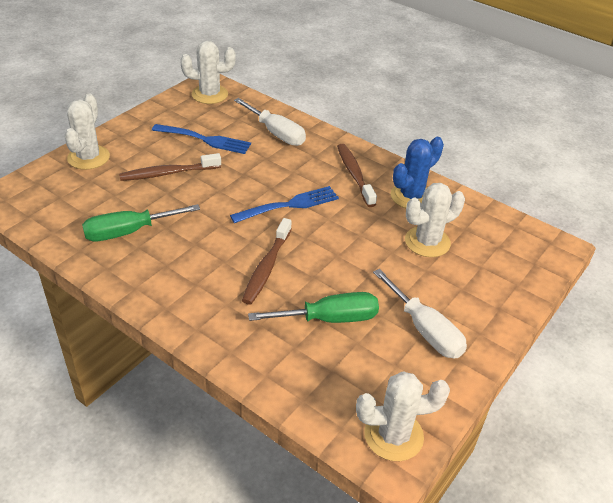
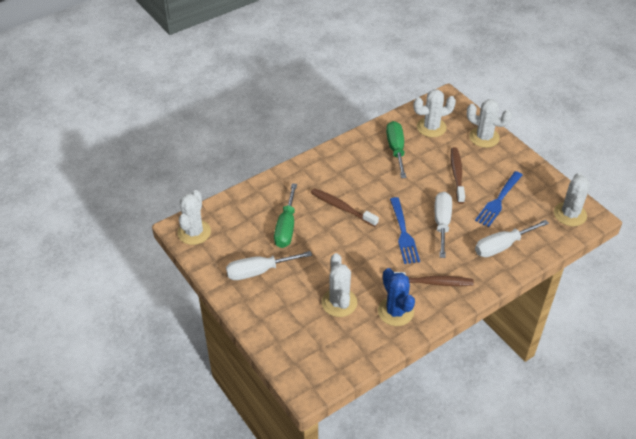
camera: 110 degrees right, 5 degrees up
none -> white cactus [413,89,456,137]
none -> white screwdriver [435,192,452,258]

